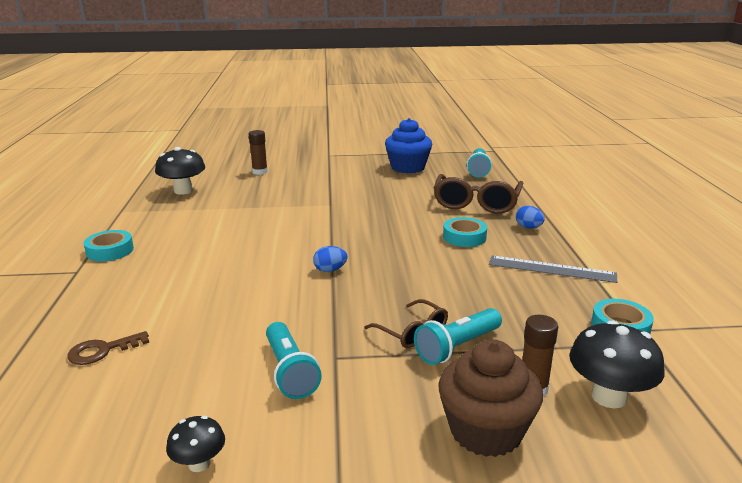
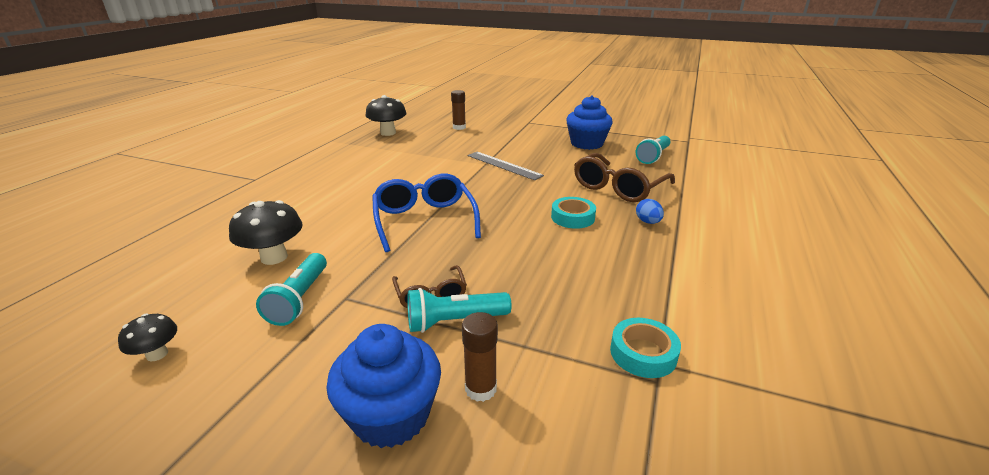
camera: 25 degrees right, 5 degrees up
brown key [67,331,149,365] -> none
turquoise tape [84,230,134,262] -> none
blue egg [313,246,347,272] -> blue glasses [372,174,481,252]
brown cupcake [438,339,543,457] -> blue cupcake [326,324,441,448]
grey ruler [489,256,617,283] -> grey ruler moved to [468,152,544,180]
black mushroom [569,320,665,408] -> black mushroom moved to [229,200,303,265]

